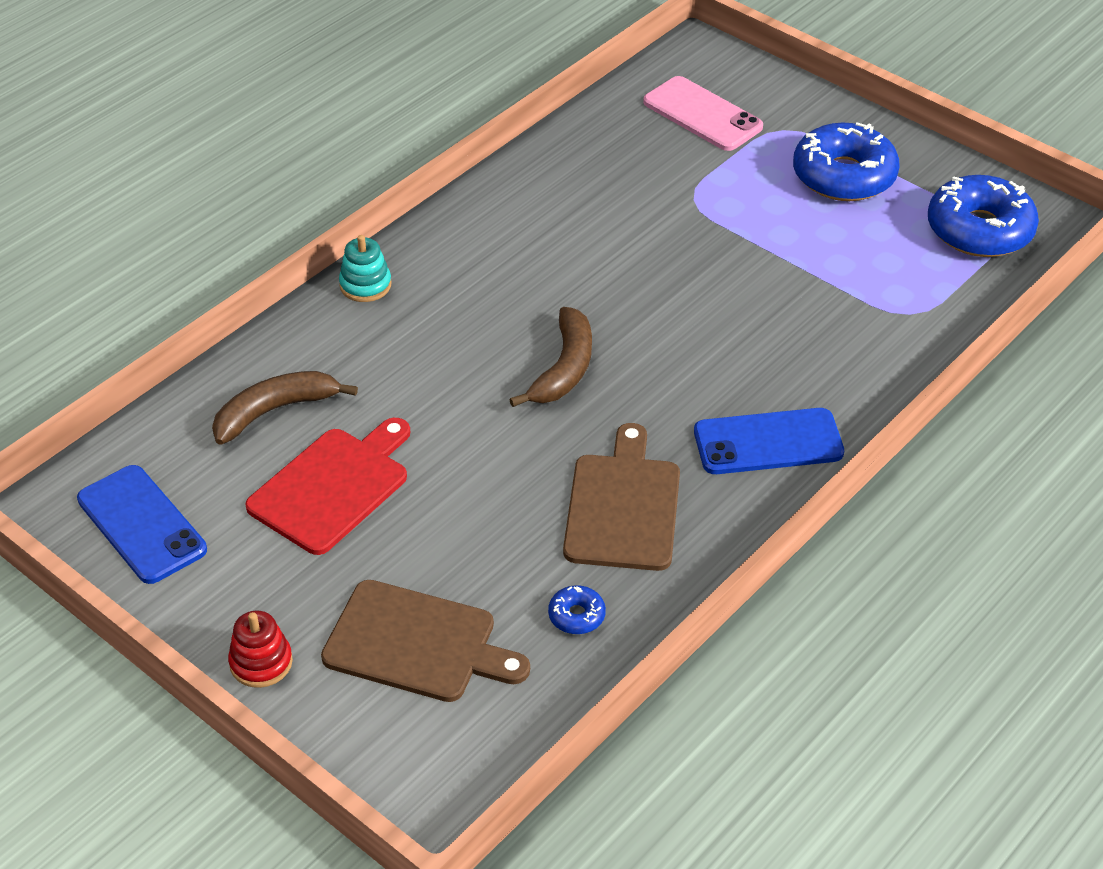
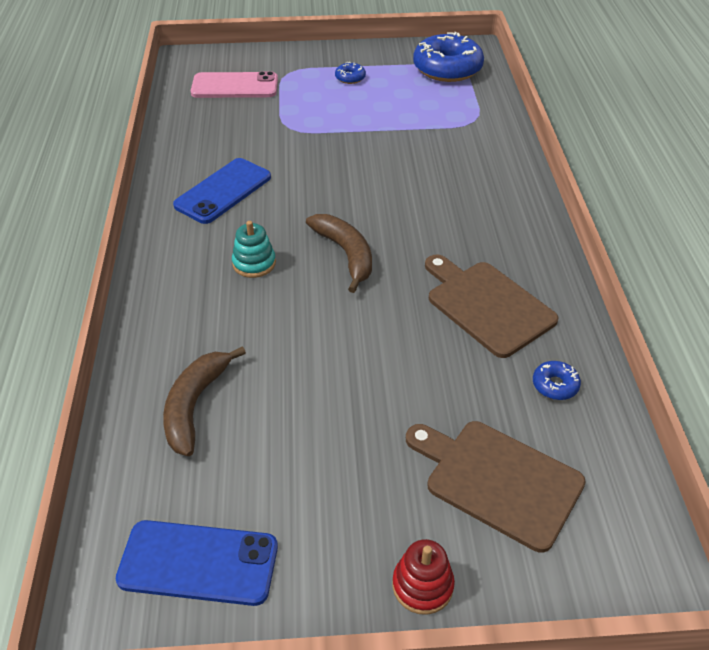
camera: 45 degrees left, 0 degrees up
red cutting board [245,418,410,555] -> none
brown cutting board [321,580,530,702] -> brown cutting board turned 120 degrees counterclockwise [406,421,586,553]
turquoise stacking toy [339,235,392,302] -> turquoise stacking toy moved to [232,221,276,278]
blue phone [694,408,844,474] -> blue phone moved to [173,158,271,224]
blue donut [793,122,900,201] -> blue donut [335,62,366,84], size x0.43

